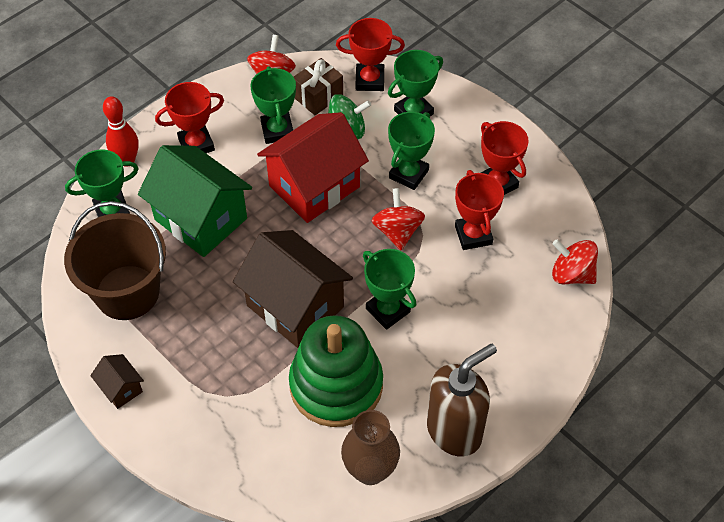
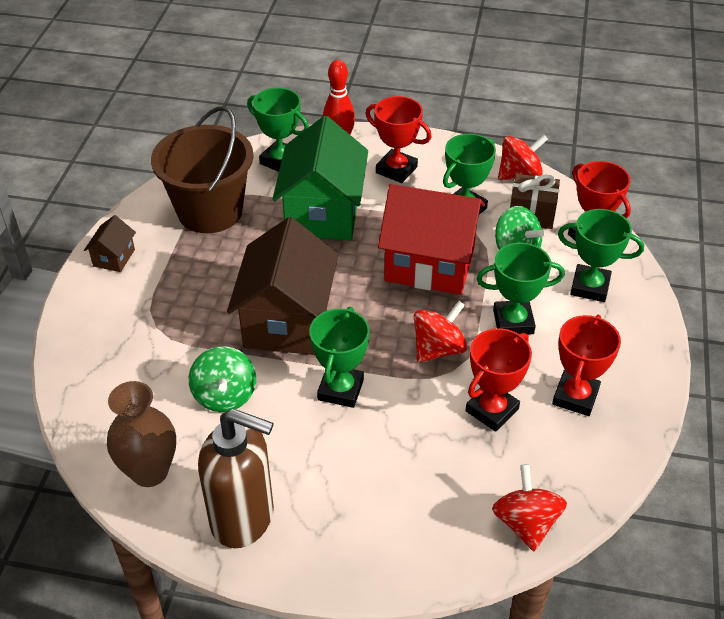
camera: 55 degrees right, 10 degrees down
green stacking toy [289,315,383,427] -> green spinning top [189,346,256,412]

